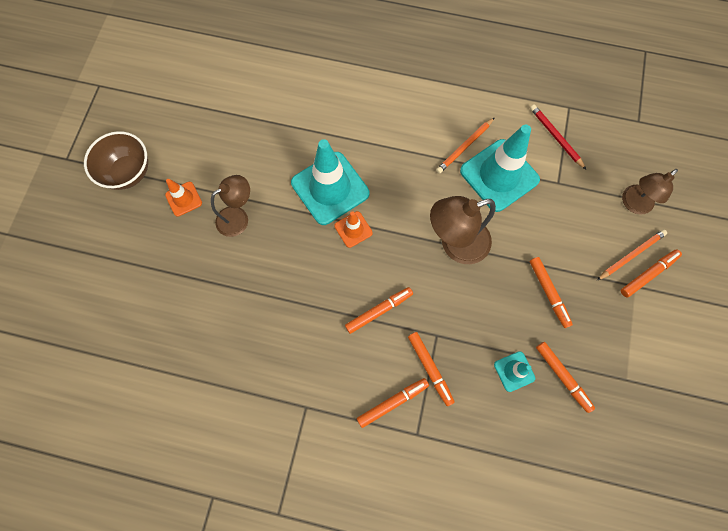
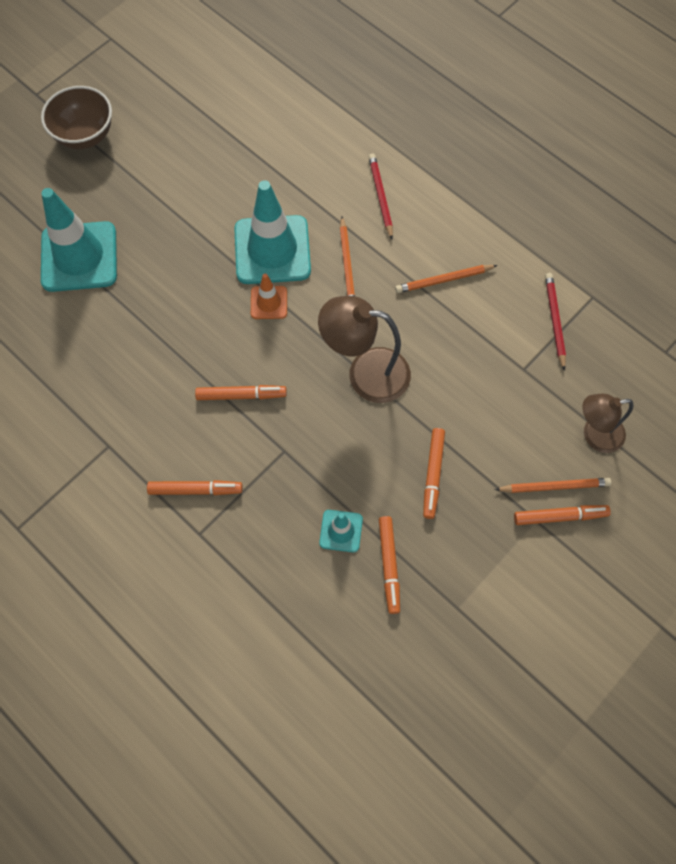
camera: 30 degrees right, 5 degrees down
orange traffic cone [165,179,202,217] -> none
brown lamp [211,175,250,237] -> none
orange marker [408,332,455,406] -> none
turquoise traffic cone [460,125,540,212] -> turquoise traffic cone moved to [41,188,117,292]
none -> orange pencil [340,217,355,296]
none -> red pencil [369,153,393,239]

